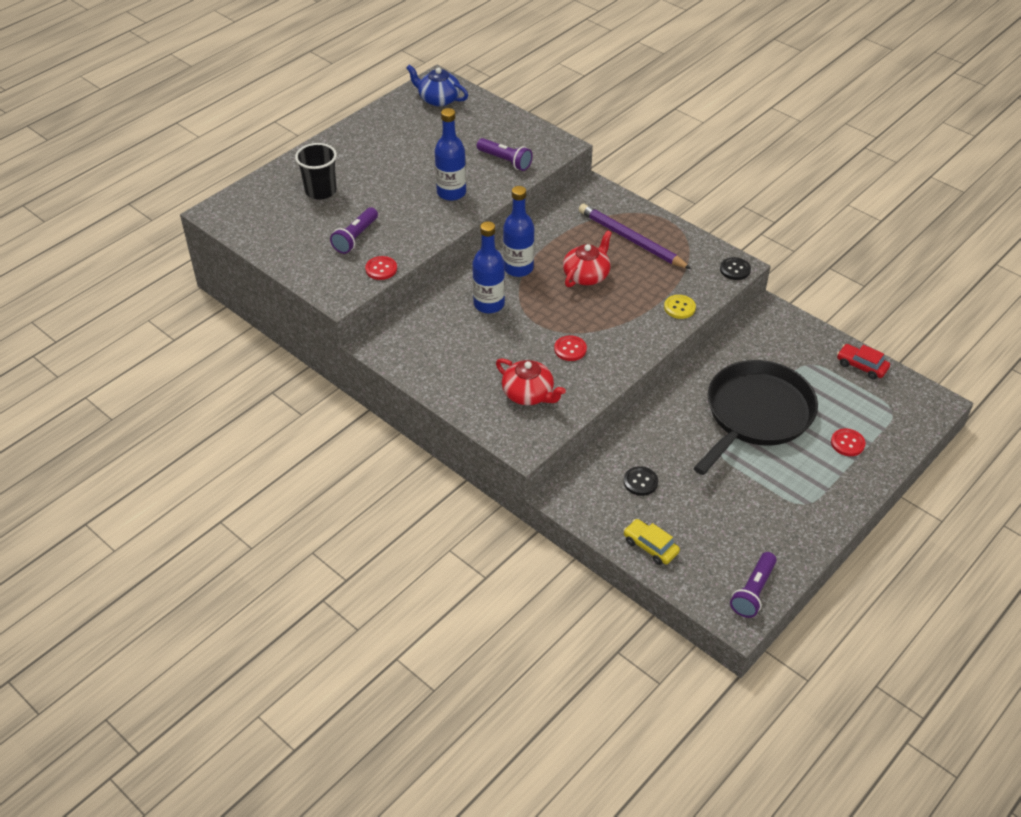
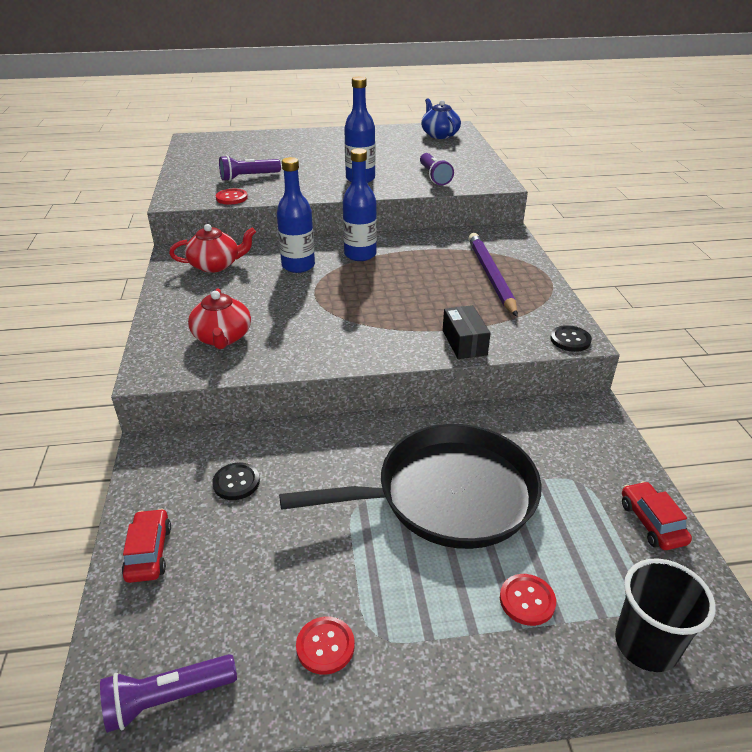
camera: 40 degrees right, 10 degrees down
black cup [295,143,337,200] -> black cup moved to [615,558,716,672]
red button [554,336,587,361] -> red button moved to [296,616,355,675]
red teapot [563,230,612,287] -> red teapot moved to [169,224,256,273]
yellow car [623,519,680,565] -> red car [122,508,171,583]
yellow button [664,295,696,319] -> black box [443,305,491,359]

